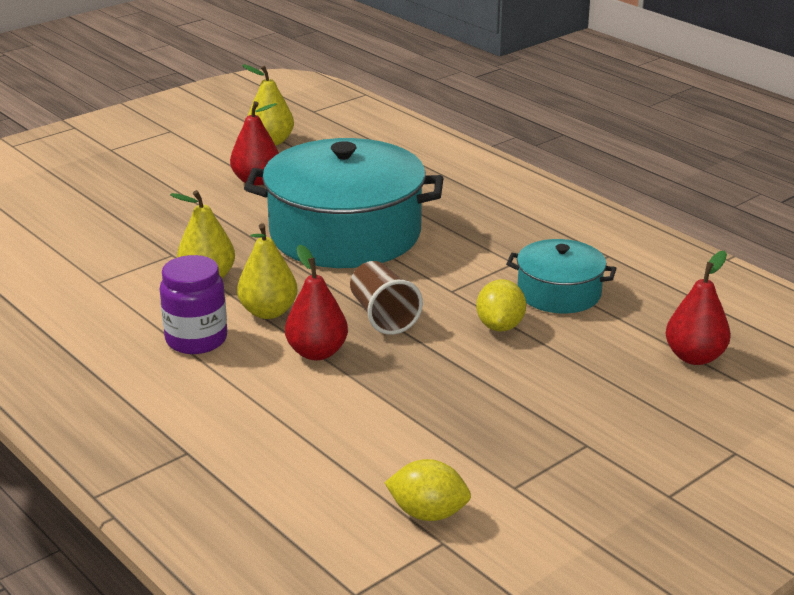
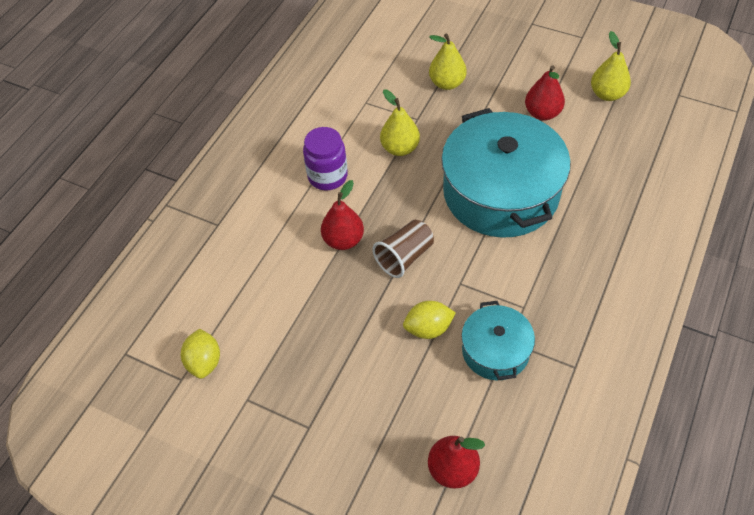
camera: 70 degrees right, 25 degrees up
yellow pear [237,223,298,319] -> yellow pear moved to [429,34,467,90]

